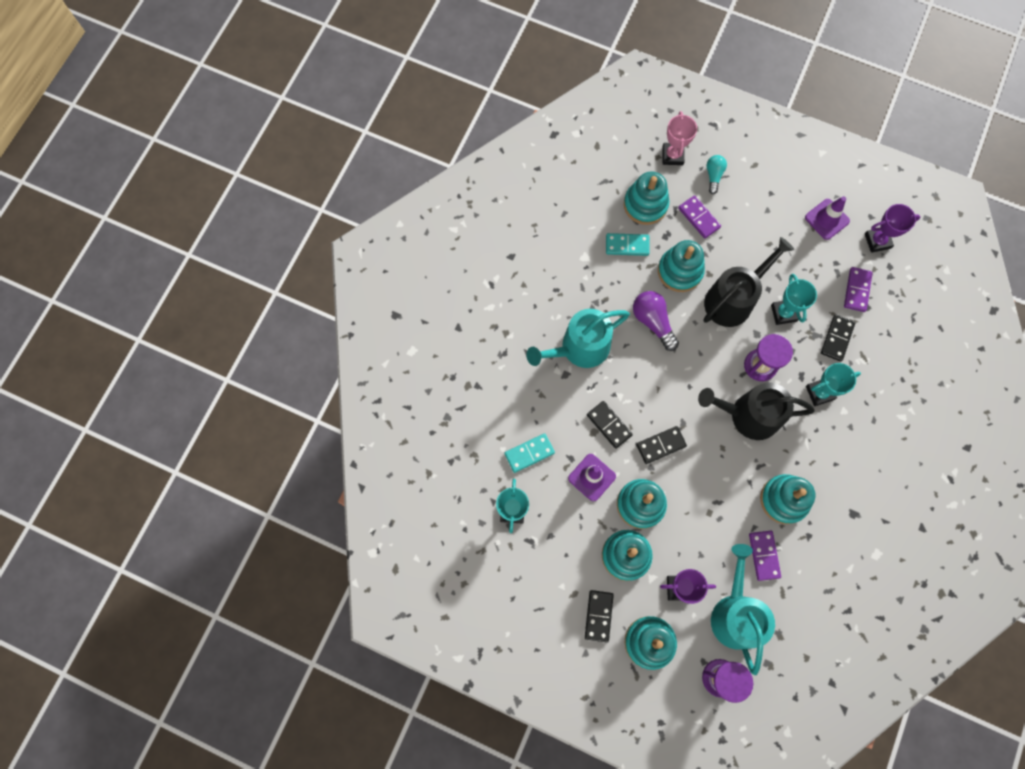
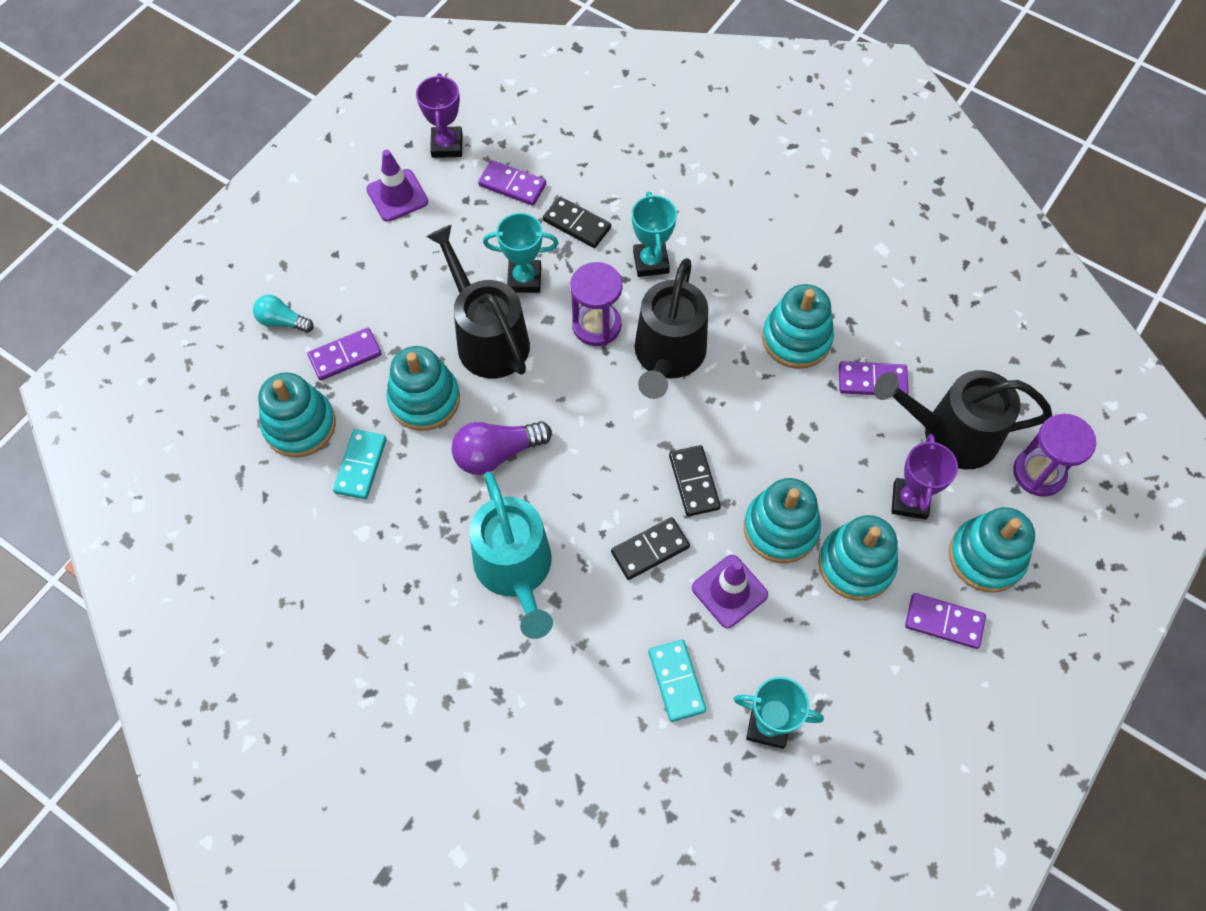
camera: 80 degrees left, 10 degrees down
black domino [585,590,614,643] -> purple domino [905,593,986,649]
pink trophy [662,111,697,165] -> none
turquoise watering can [711,544,775,675] -> black watering can [874,370,1052,469]

